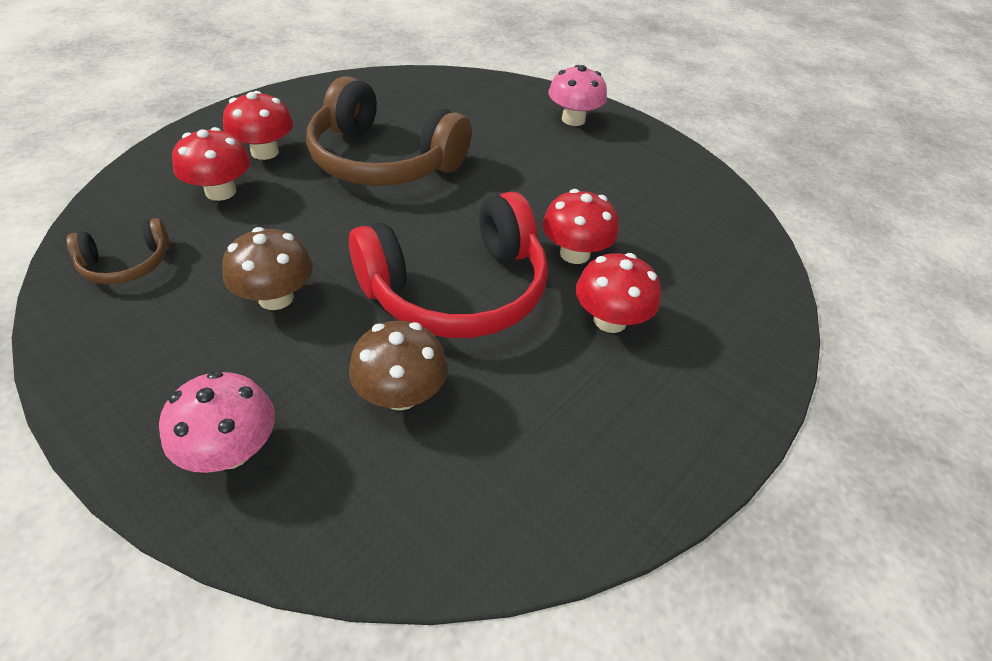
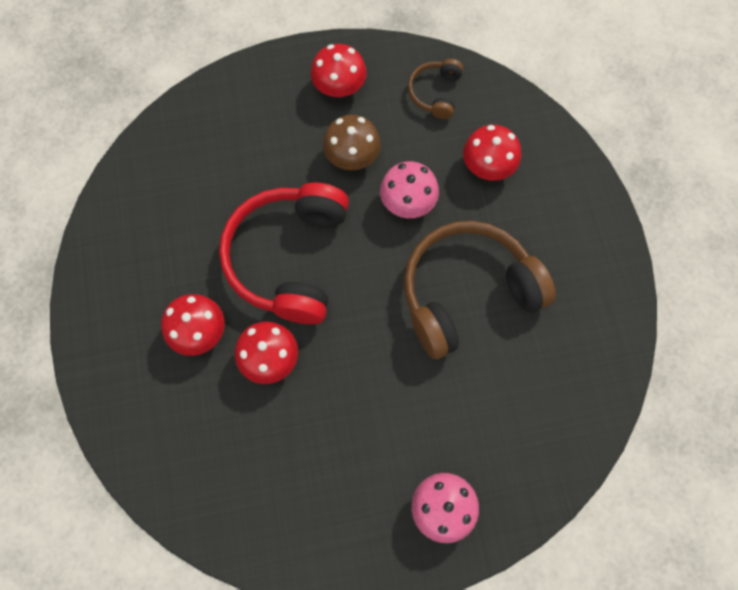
camera: 130 degrees right, 25 degrees up
pink mushroom [159,371,275,473] -> pink mushroom moved to [380,161,439,218]
red mushroom [223,91,293,160] -> red mushroom moved to [311,44,367,97]
brown mushroom [349,321,448,410] -> none

